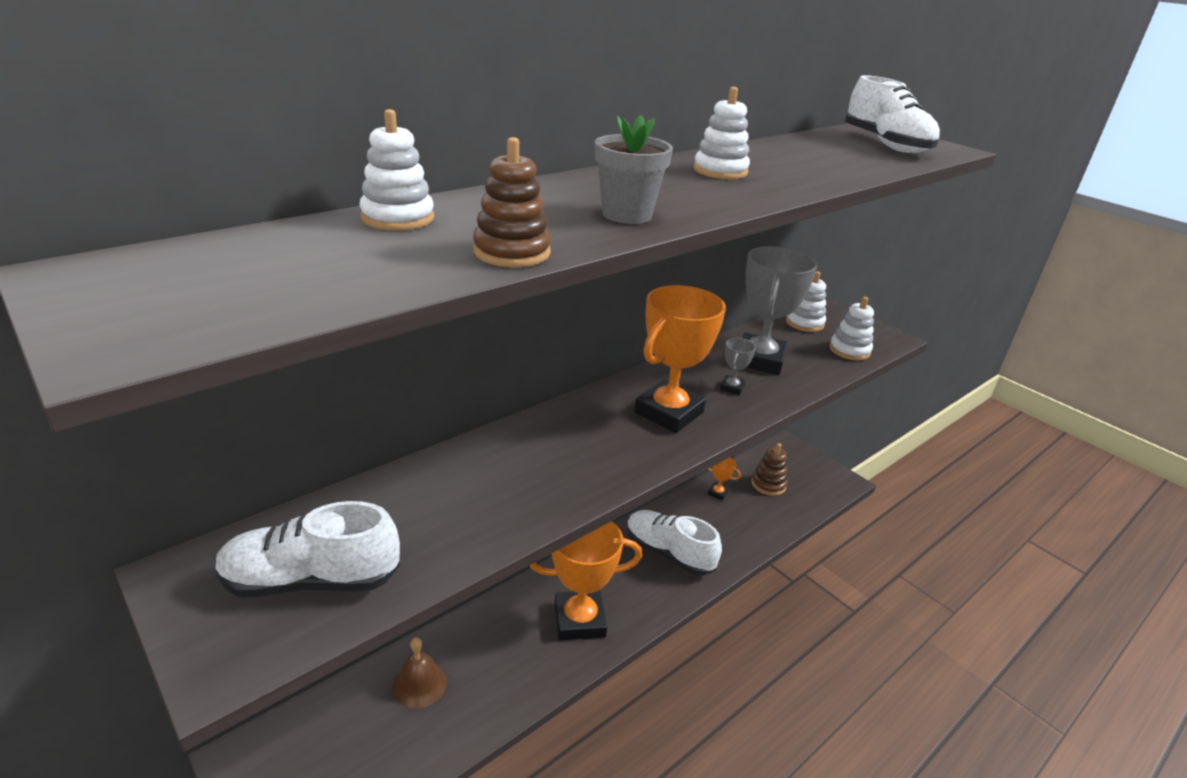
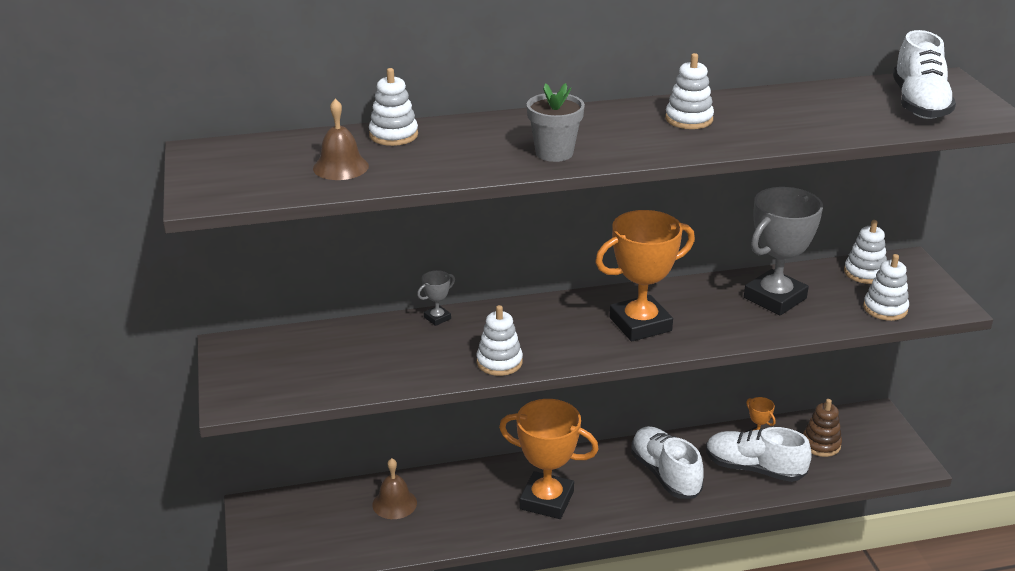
camera: 30 degrees right, 0 degrees up
white shoe [215,501,400,597] -> white shoe moved to [706,427,812,482]
brown stacking toy [473,137,551,267] -> none
grey trophy [720,338,756,395] -> grey trophy moved to [417,270,455,326]
none -> brown bell [313,99,369,180]
none -> white stacking toy [476,305,523,376]

